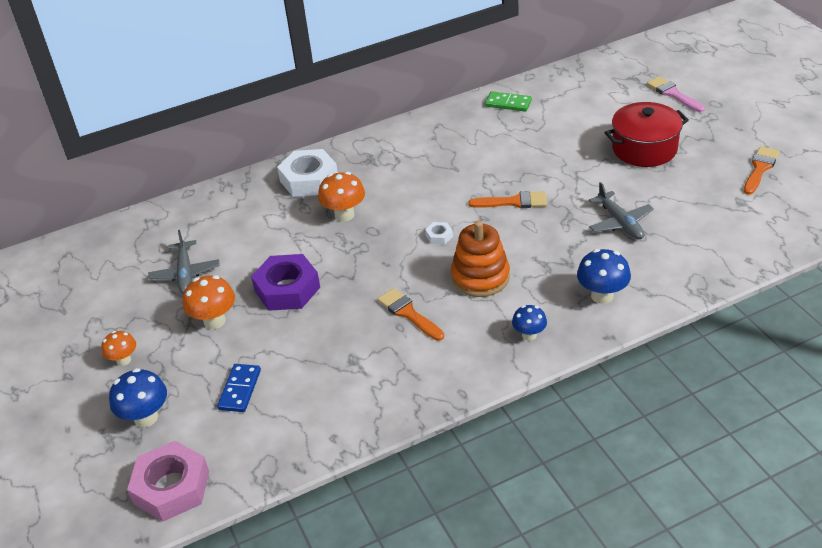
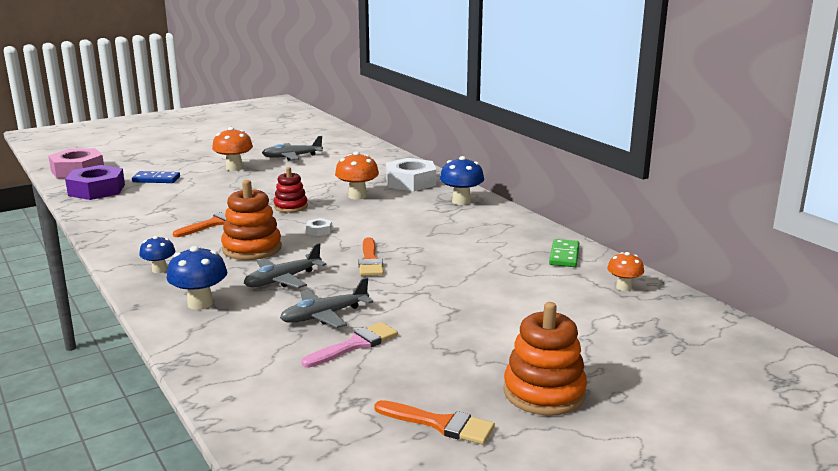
camera: 80 degrees right, 20 degrees down
orange mushroom [101,331,136,366] -> orange mushroom moved to [607,252,644,291]
blue mushroom [109,368,167,427] -> blue mushroom moved to [440,156,484,205]
purple nut [251,254,320,311] -> purple nut moved to [65,165,125,200]
red pot [605,102,689,167] -> none
pink brush [647,76,705,112] -> pink brush moved to [302,322,398,368]
none -> grey plane [244,243,327,288]
none -> red stacking toy [274,167,308,213]
none -> orange stacking toy [503,302,587,416]

